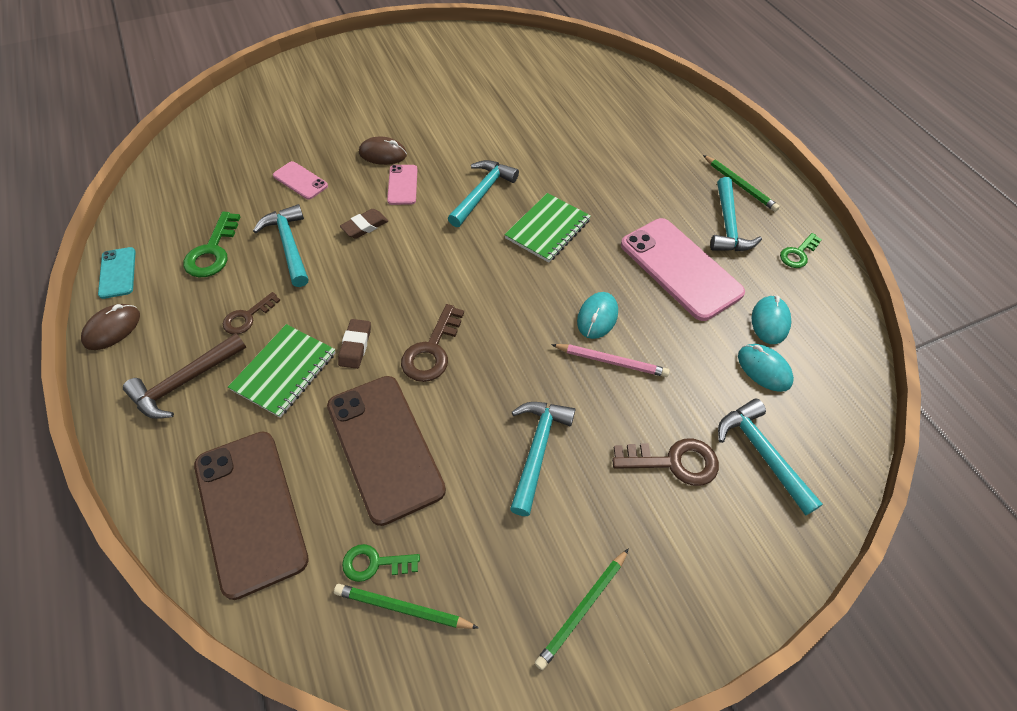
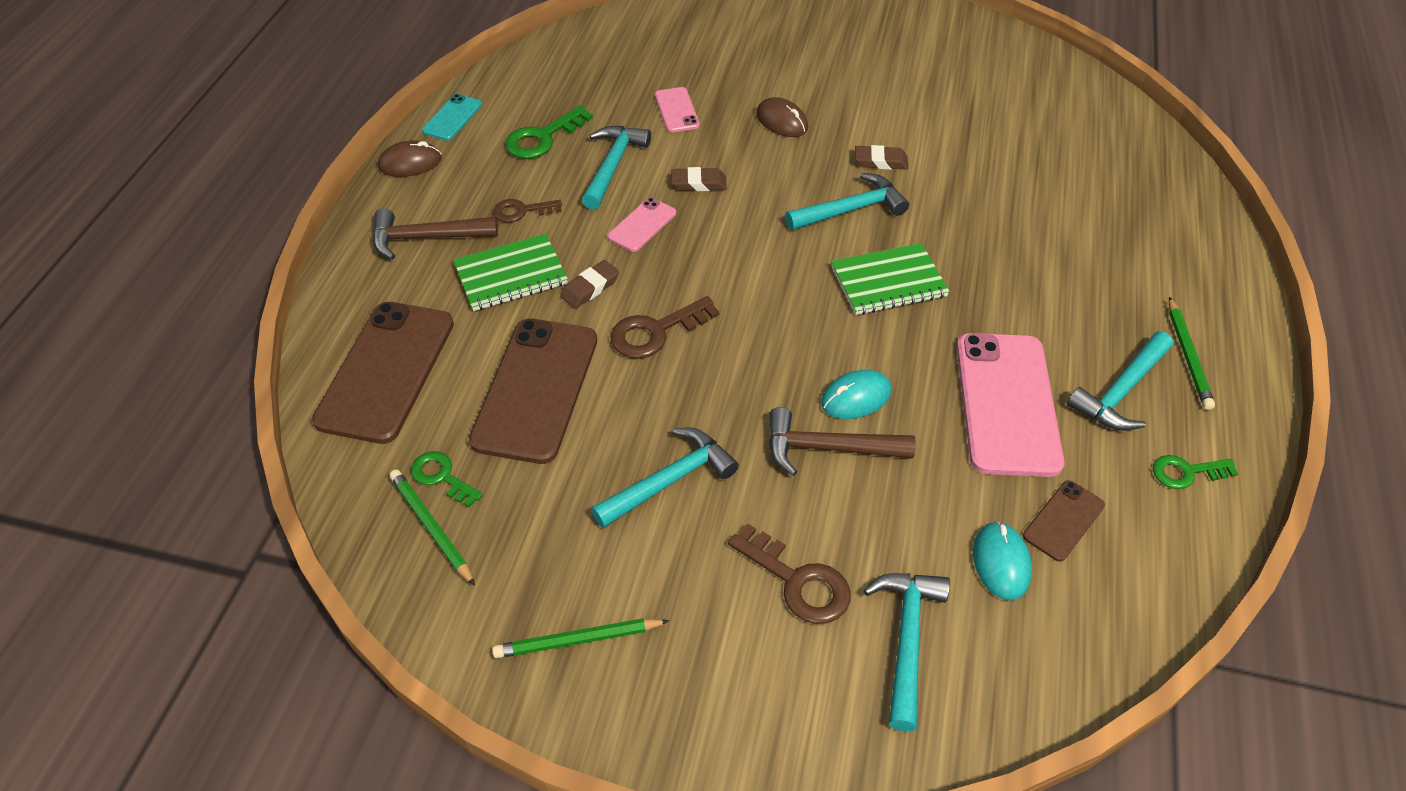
camera: 40 degrees right, 5 degrees down
pink phone [387,165,418,205] -> pink phone moved to [608,198,676,252]
pink pencil [551,344,670,377] -> brown hammer [769,407,916,476]
turquoise mouse [752,296,791,344] -> brown phone [1023,480,1105,562]
none -> brown eraser [855,145,908,170]

